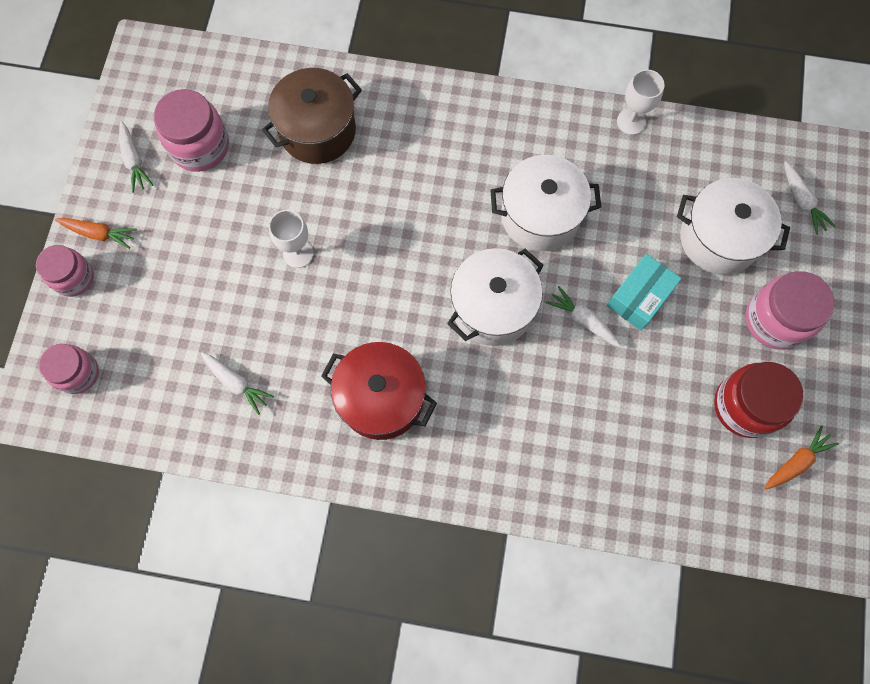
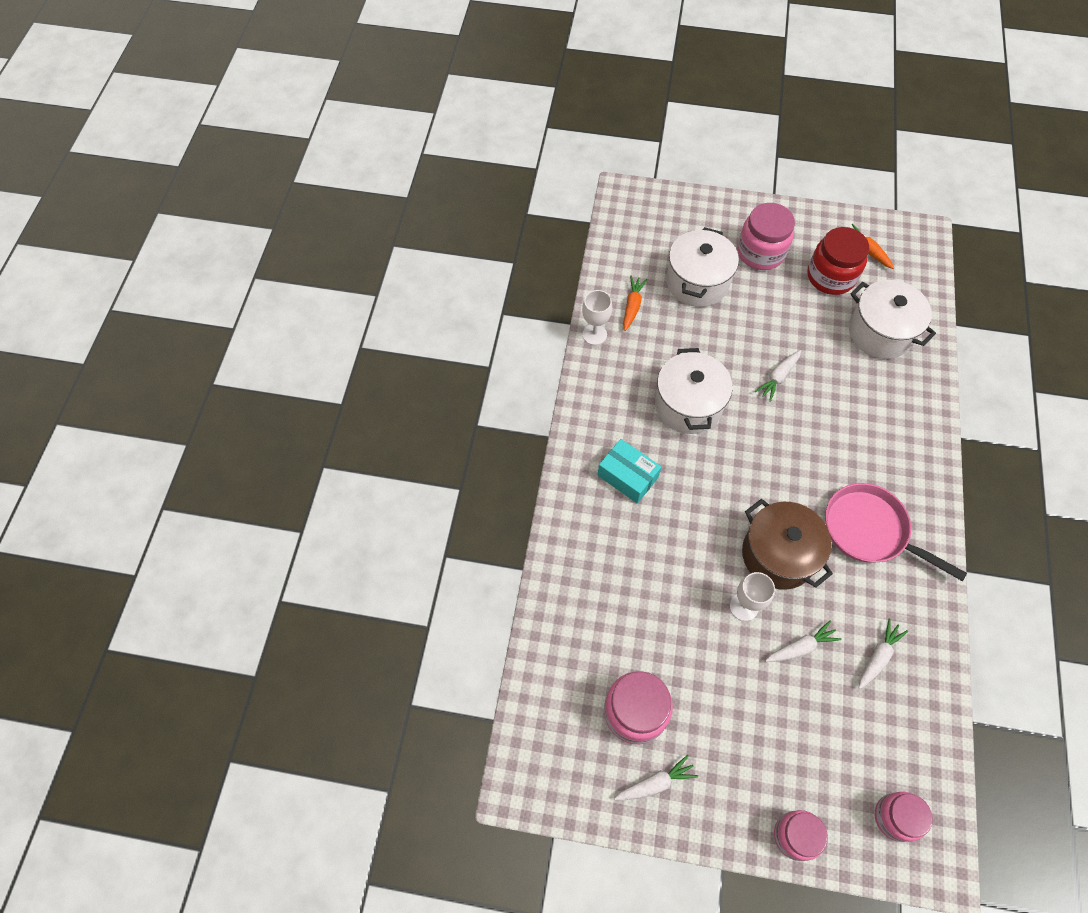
camera: 90 degrees left, 10 degrees down
orange carrot [55,218,137,249] -> orange carrot moved to [623,276,648,331]
brown pot [262,68,362,164] -> brown pot moved to [742,499,833,590]
red pot [321,342,437,440] -> pink pan [825,483,967,581]
white pot [447,248,544,346] -> white pot moved to [849,280,936,359]
turquoise box [607,254,682,331] -> turquoise box moved to [598,439,661,503]
white carrot [784,161,836,235] -> white carrot moved to [765,621,842,662]

